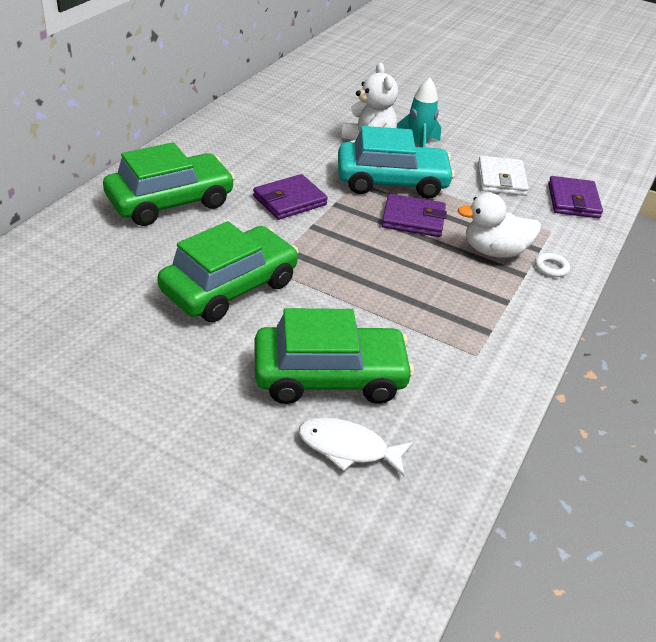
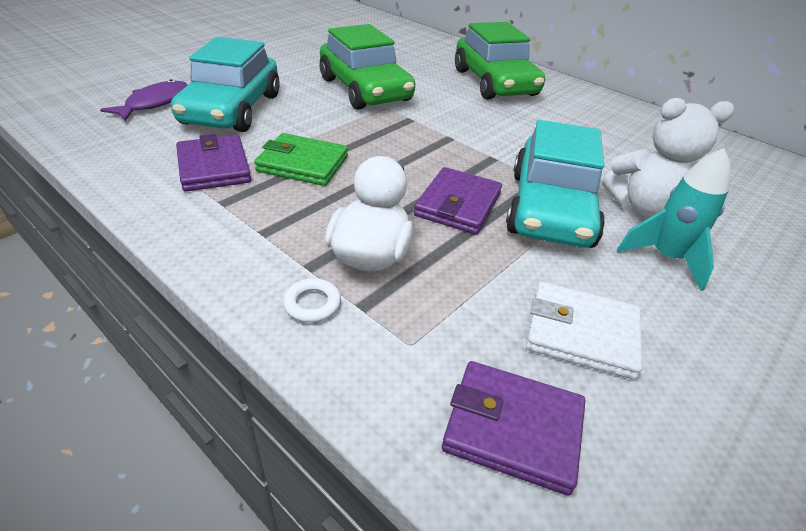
camera: 105 degrees right, 0 degrees up
purple wallet [253,174,328,220] -> purple wallet moved to [176,134,251,192]
green car [254,308,414,404] -> turquoise car [171,37,280,132]
white fish [299,418,413,476] -> purple fish [100,79,188,121]
none -> green wallet [254,133,348,186]

